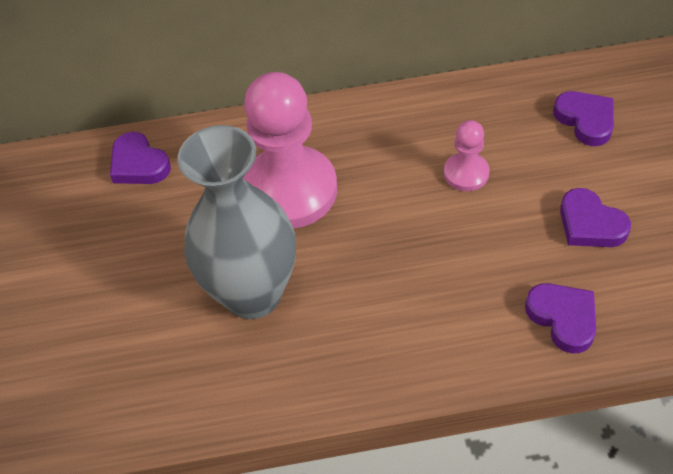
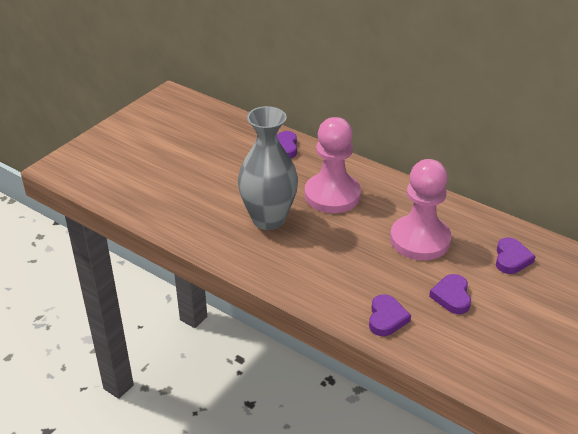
camera: 40 degrees right, 15 degrees down
pink pawn [444,120,490,191] -> pink pawn [390,159,452,260], size x2.11

